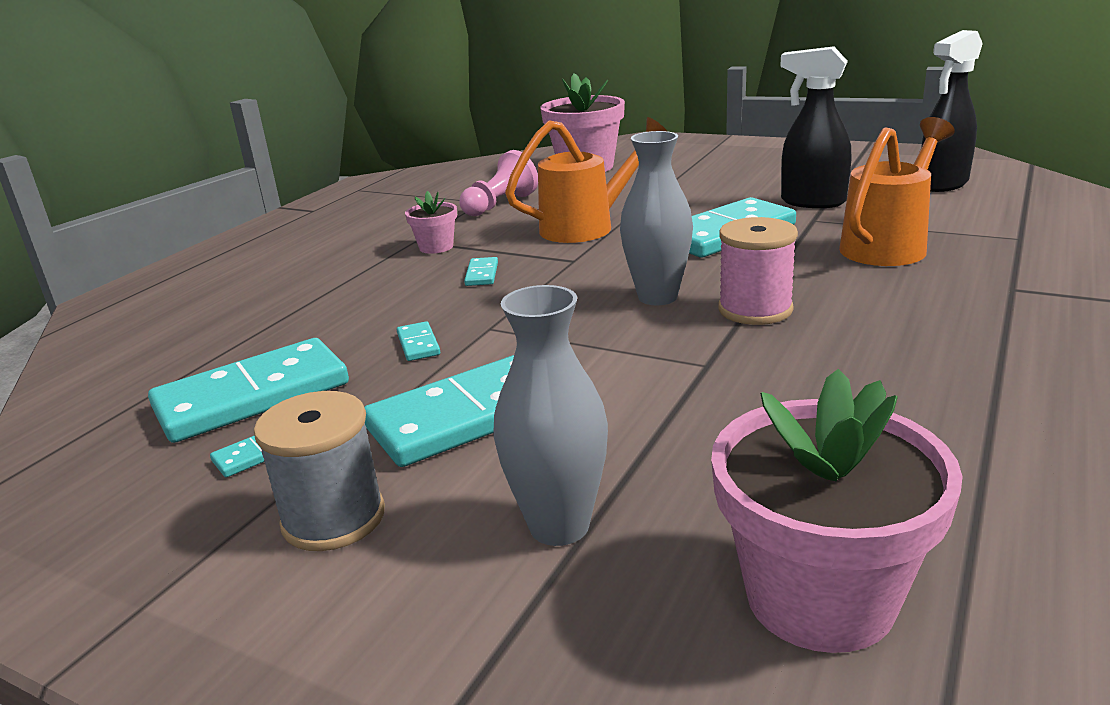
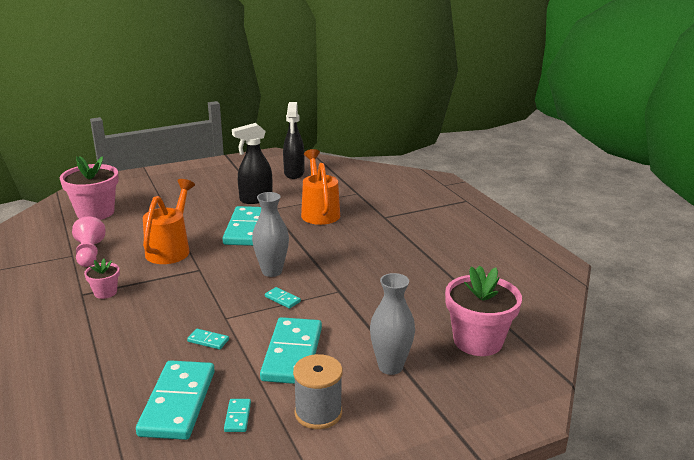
camera: 55 degrees left, 0 degrees up
turquoise domino [464,257,498,286] -> turquoise domino moved to [265,287,301,309]
pink spool [718,217,798,325] -> none

